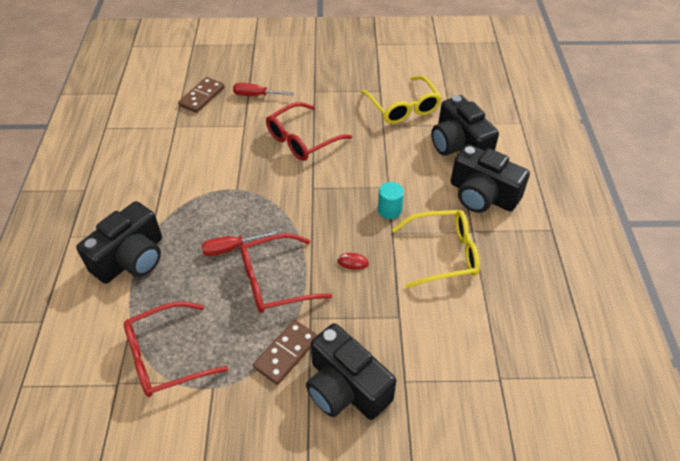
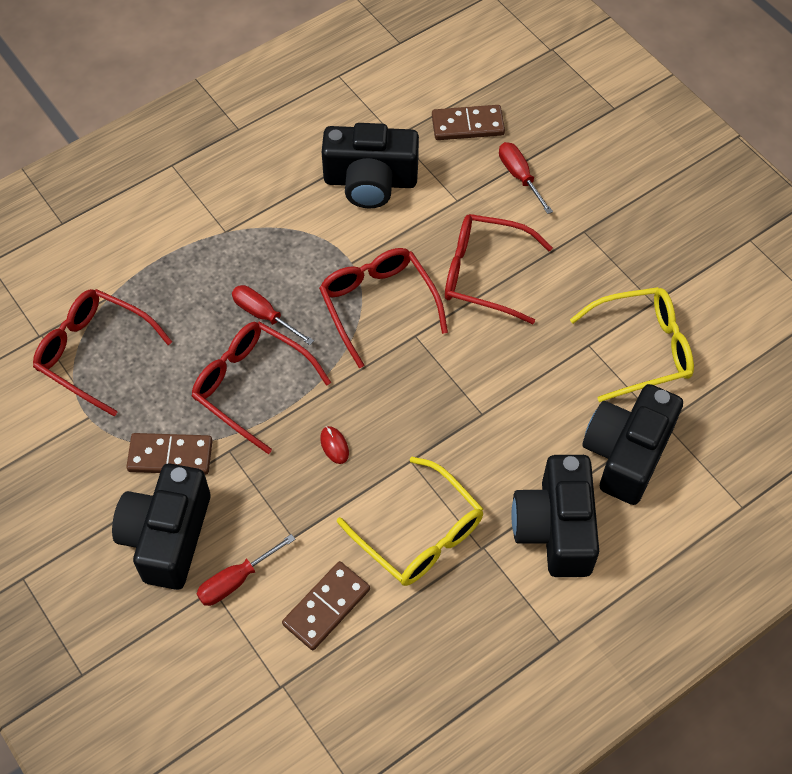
camera: 55 degrees right, 10 degrees up
black camera [76,201,162,284] -> black camera moved to [322,123,419,208]
yellow glasses [361,76,442,124] -> yellow glasses turned 135 degrees counterclockwise [570,287,694,402]
turquoise cylinder [378,182,404,219] -> none
none -> red screwdriver [196,534,295,606]
none -> brown domino [282,561,370,650]
none -> red glasses [319,248,448,368]

